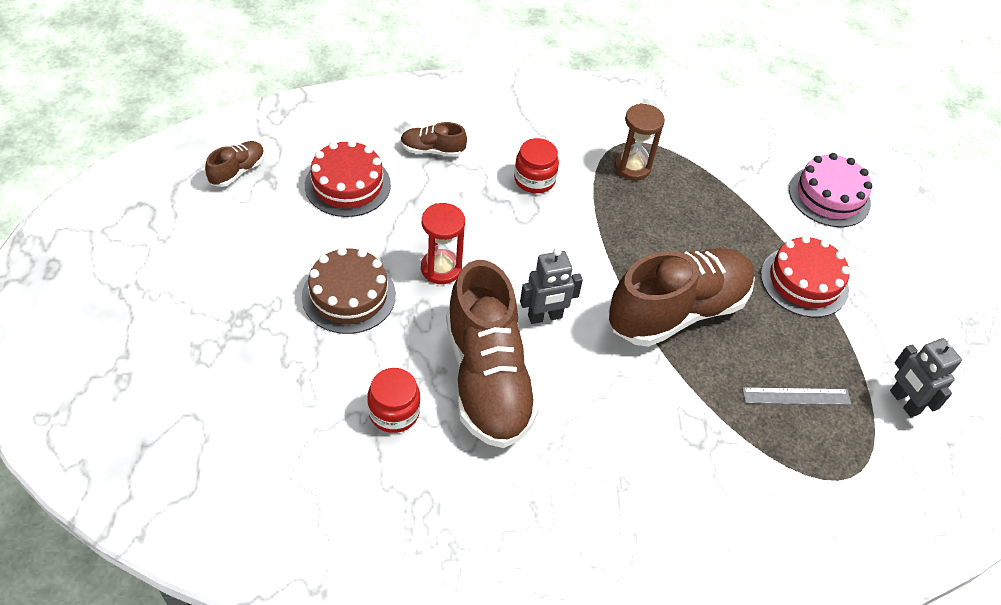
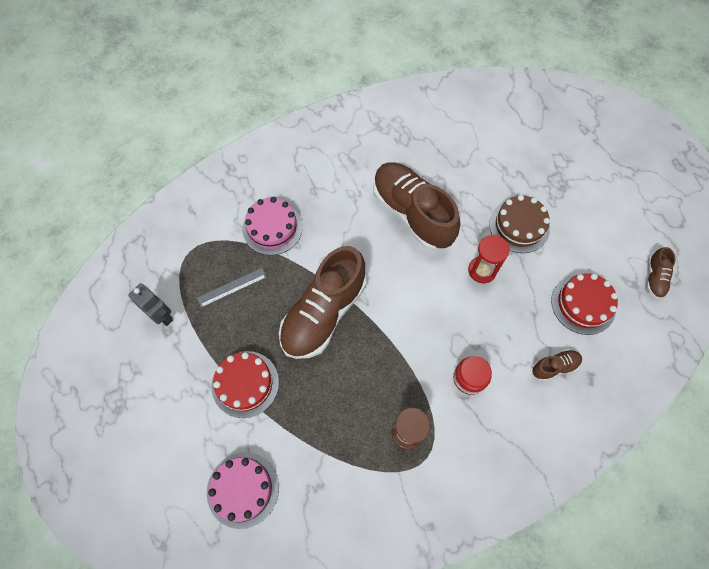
camera: 160 degrees right, 15 degrees up
red jar [367,368,420,433] -> none
grey robot [520,248,583,324] -> none
none -> pink cake [242,197,303,255]

